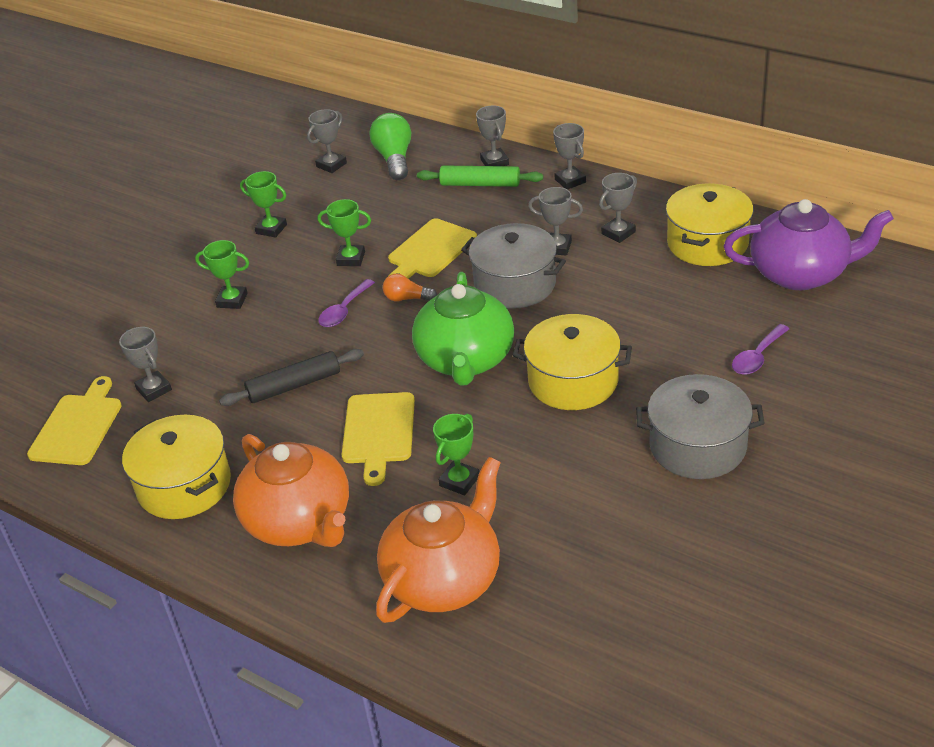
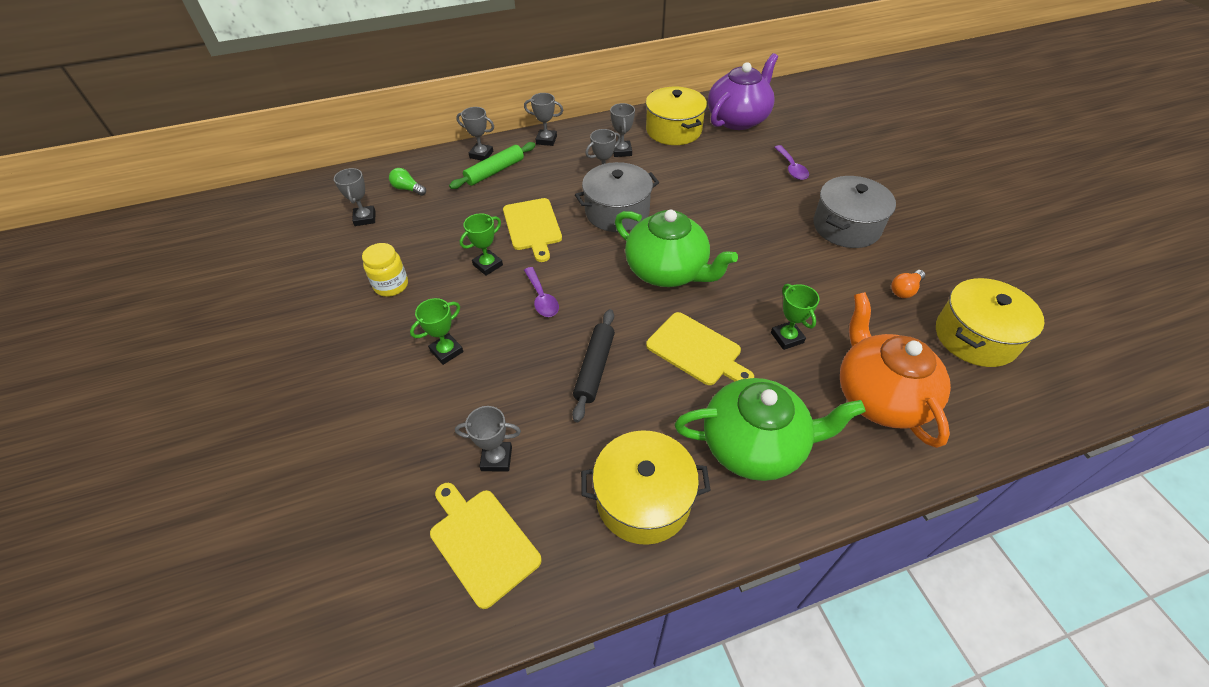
camera: 55 degrees left, 10 degrees up
orange teapot [233,434,349,547] -> green teapot [675,378,866,481]
green trophy [240,171,287,238] -> yellow jar [362,243,408,297]
green light bulb [370,113,411,180] -> green light bulb [389,168,426,196], size x0.58
orange light bulb [383,274,437,301] -> orange light bulb moved to [891,270,925,298]
yellow pot [513,314,632,410] -> yellow pot moved to [936,278,1044,367]

